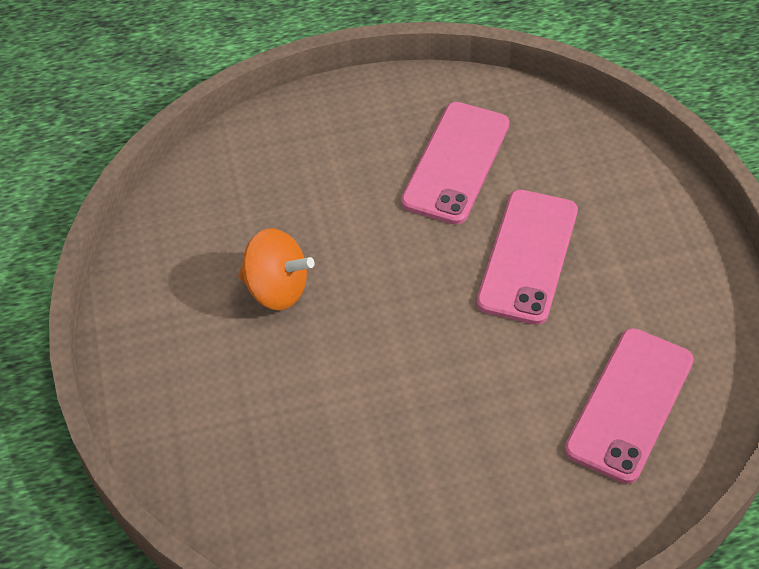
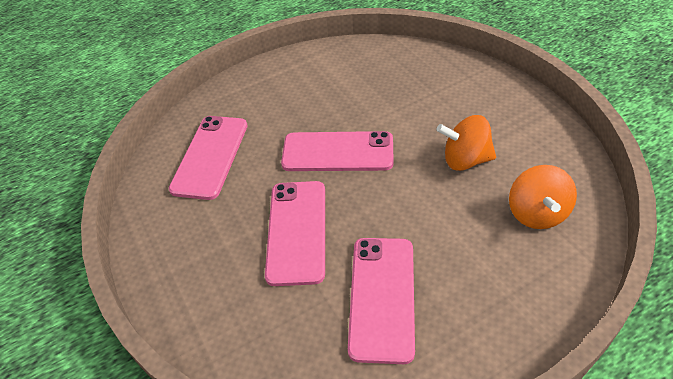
camera: 165 degrees right, 5 degrees down
none -> pink phone [281,131,394,171]
none -> orange spinning top [509,165,577,229]

